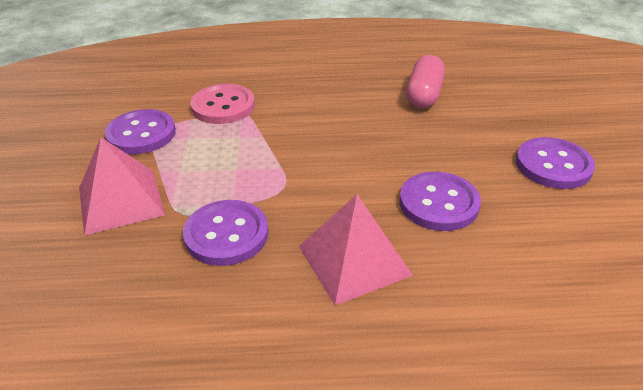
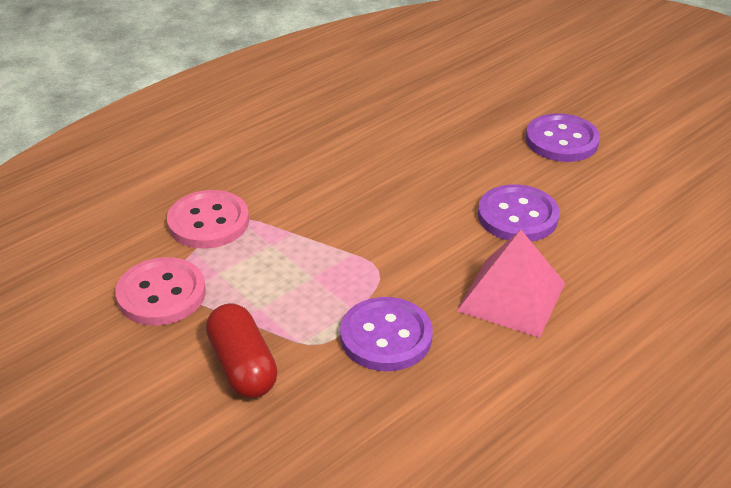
camera: 40 degrees left, 0 degrees up
pink pyramid [79,137,165,236] -> red capsule [206,303,278,398]
purple button [104,109,176,154] -> pink button [115,257,206,326]
pink capsule [406,55,445,109] -> none

